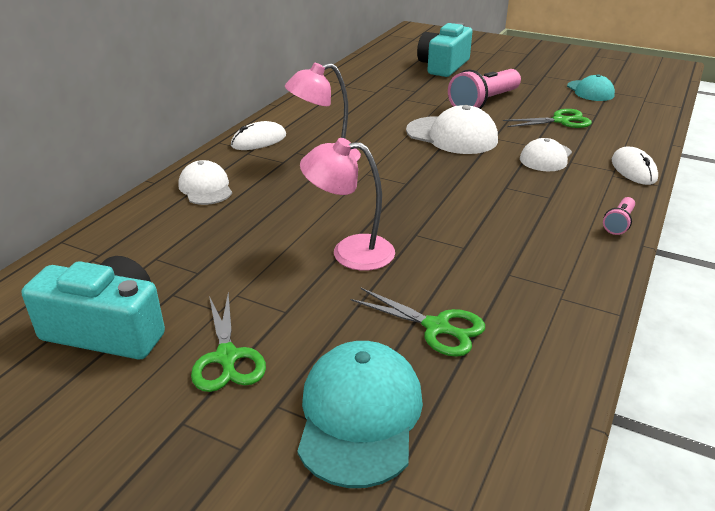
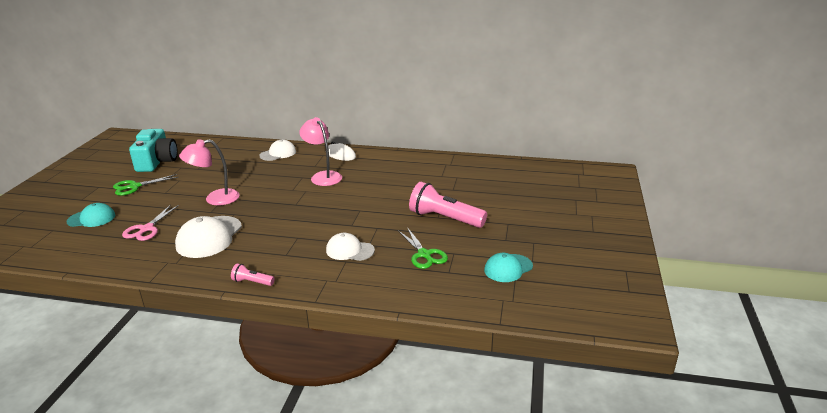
camera: 75 degrees right, 5 degrees down
turquoise cap [297,341,423,488] -> turquoise cap [66,203,115,227], size x0.64
pink lamp [300,138,395,271] -> pink lamp turned 105 degrees counterclockwise [179,139,240,205]
green scissors [350,288,485,357] -> pink scissors [122,205,179,241]
white cap [406,105,498,154] -> white cap moved to [175,216,242,258]
turquoise camera [417,23,472,77] -> none
white mouse [612,146,658,185] -> none

